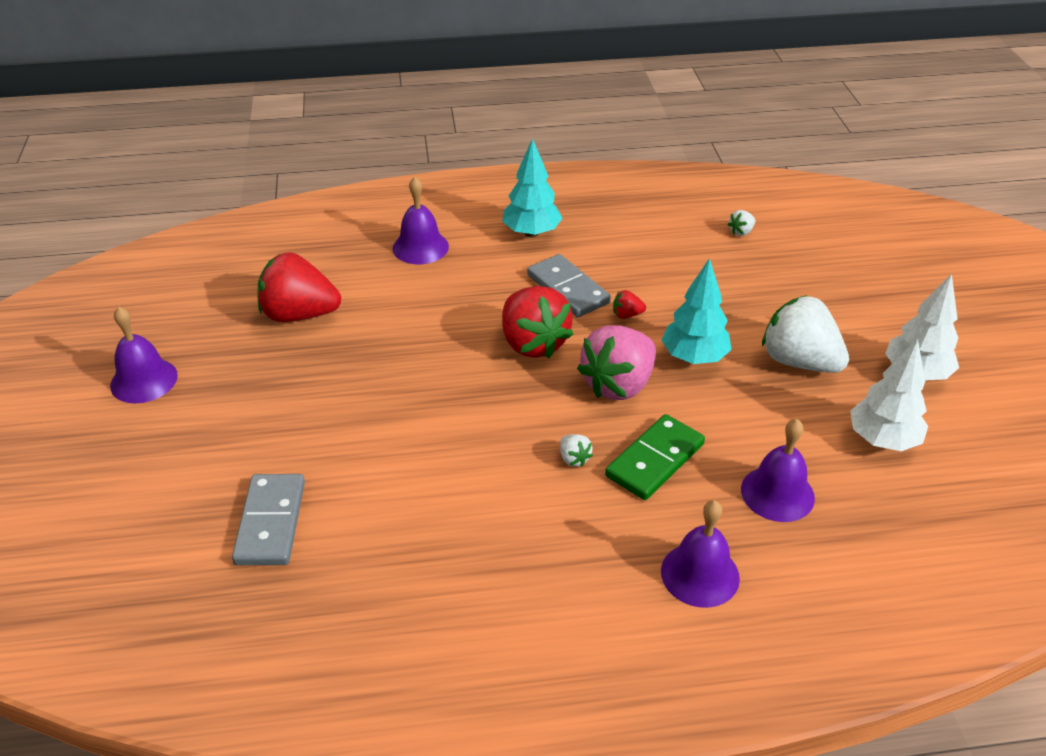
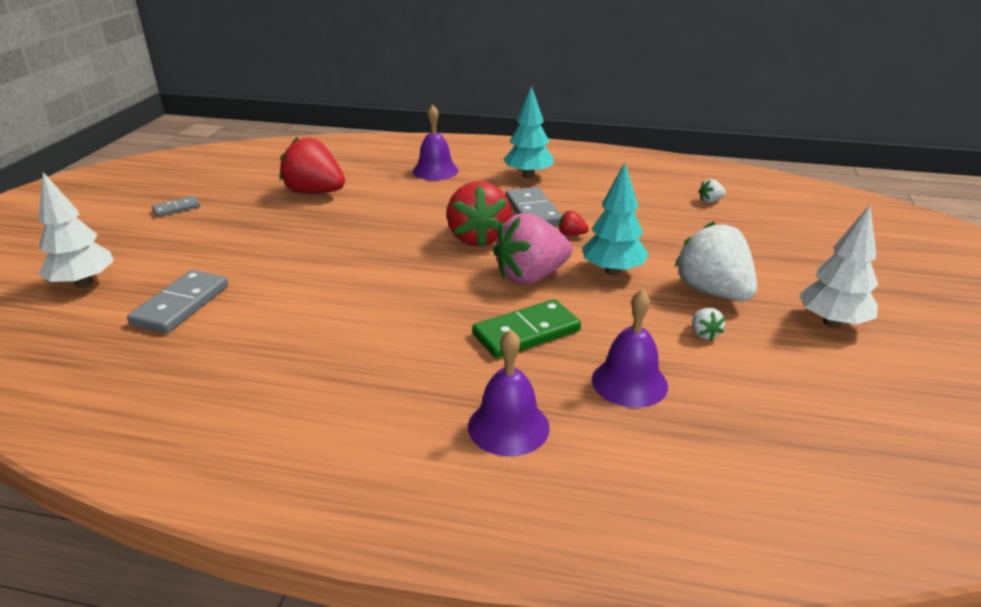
camera: 20 degrees right, 10 degrees down
purple bell [110,306,178,403] -> grey domino [152,196,200,217]
white strawberry [560,434,593,467] -> white strawberry moved to [692,308,725,340]
white tree [850,339,928,451] -> white tree moved to [38,172,114,288]

